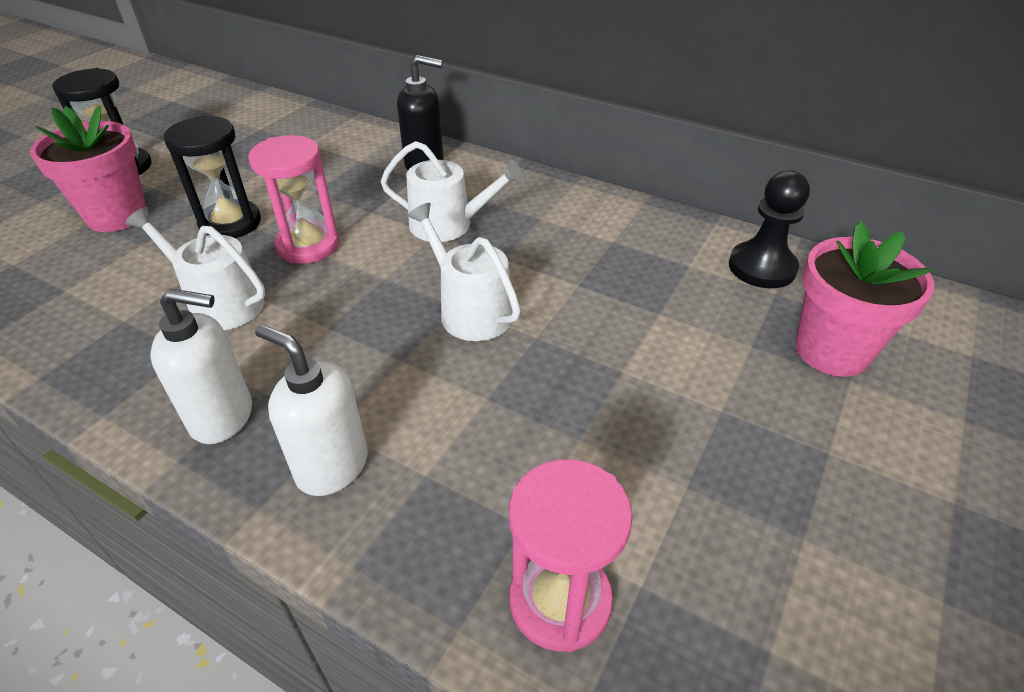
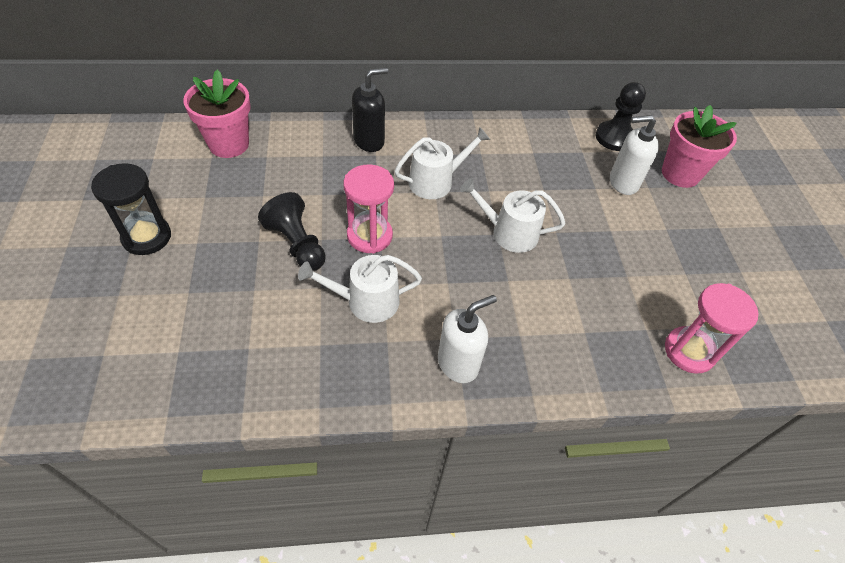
camera: 40 degrees left, 10 degrees up
pink flower pot [30,106,146,232] -> pink flower pot moved to [183,69,251,158]
black hourglass [164,116,261,238] -> black pawn [258,192,326,271]
white soap dispenser [255,324,368,496] -> white soap dispenser moved to [610,115,659,195]

